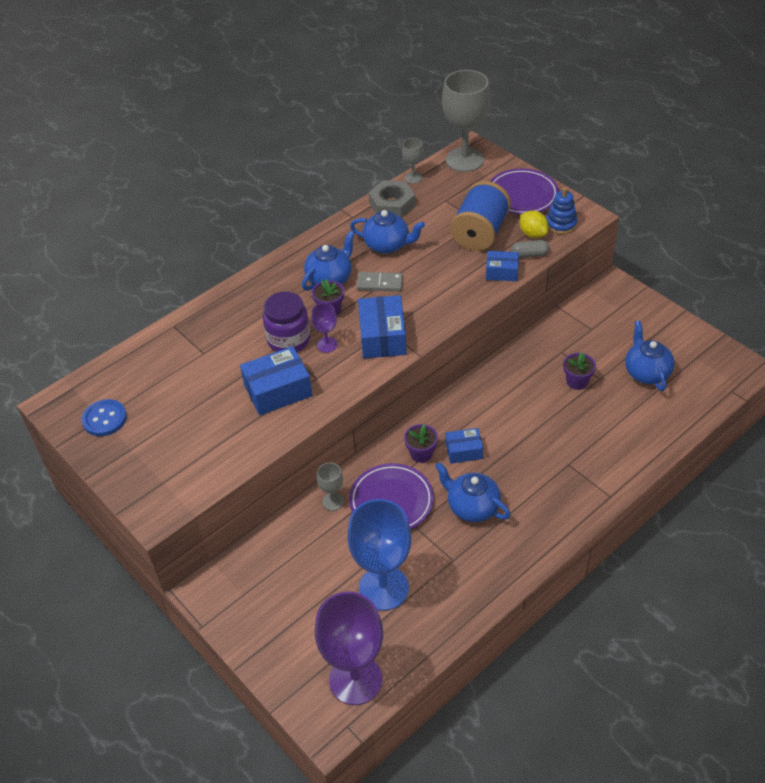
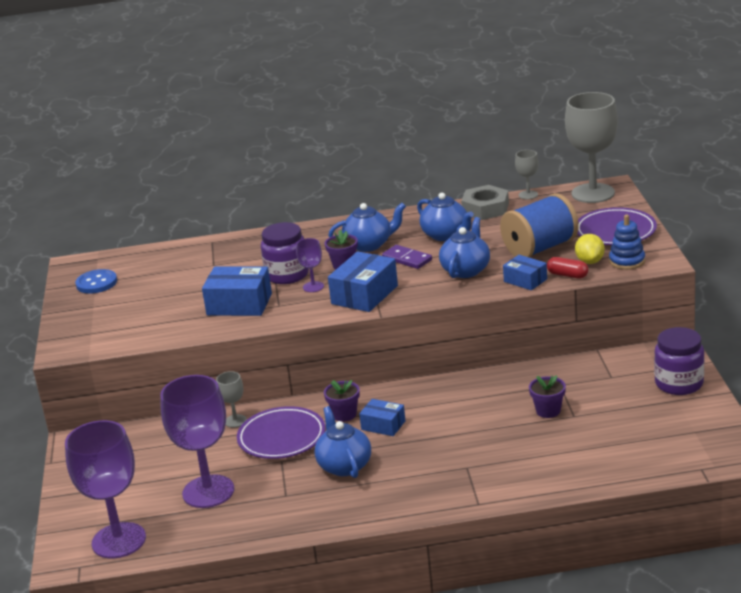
camera: 35 degrees right, 20 degrees down
blue goblet [347,499,412,611] -> purple goblet [160,375,235,508]
grey domino [357,272,403,292] -> purple domino [382,245,432,269]
grey capsule [511,240,550,258] -> red capsule [547,257,589,278]
blue teapot [625,320,674,391] -> blue teapot moved to [439,217,490,278]
none -> purple jar [654,327,704,395]

